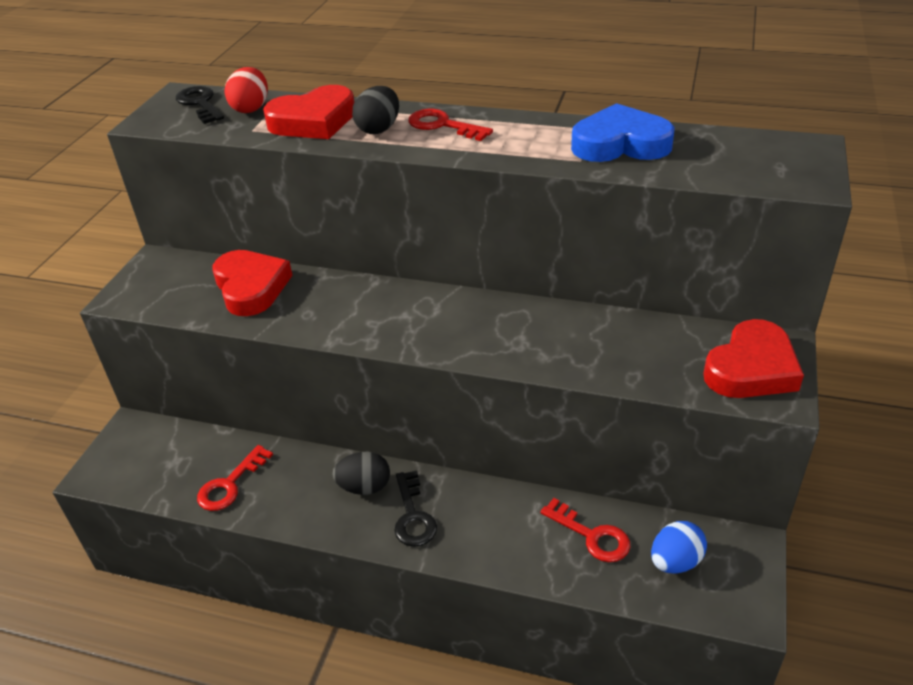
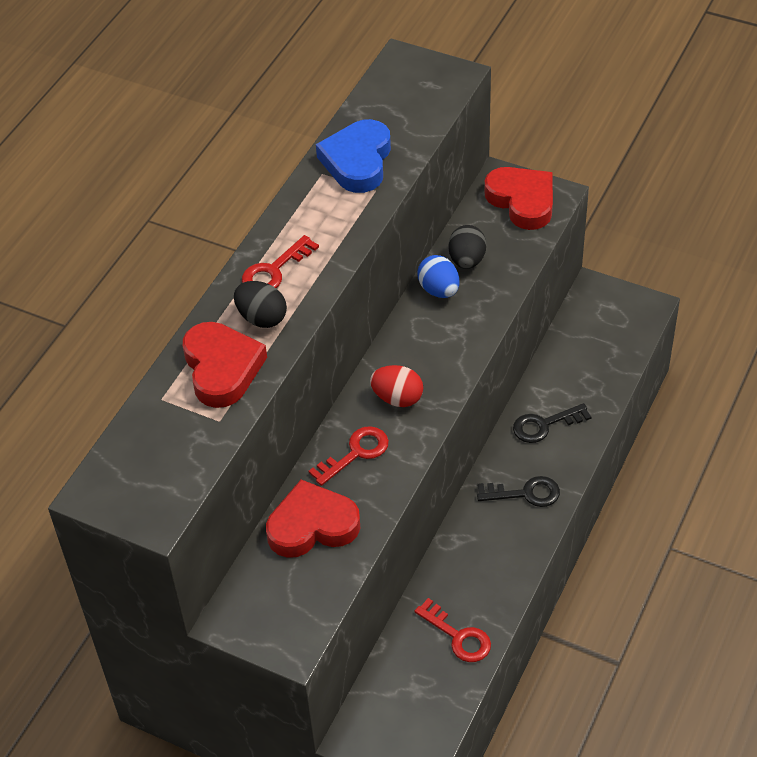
camera: 80 degrees left, 10 degrees up
black key [176,86,224,124] -> black key moved to [513,403,591,443]
red egg [225,67,268,113] -> red egg moved to [370,365,423,407]
black egg [332,452,390,495] -> black egg moved to [448,225,486,269]
red key [540,498,630,562] -> red key moved to [308,426,389,486]
blue egg [651,521,707,574] -> blue egg moved to [417,255,459,298]

